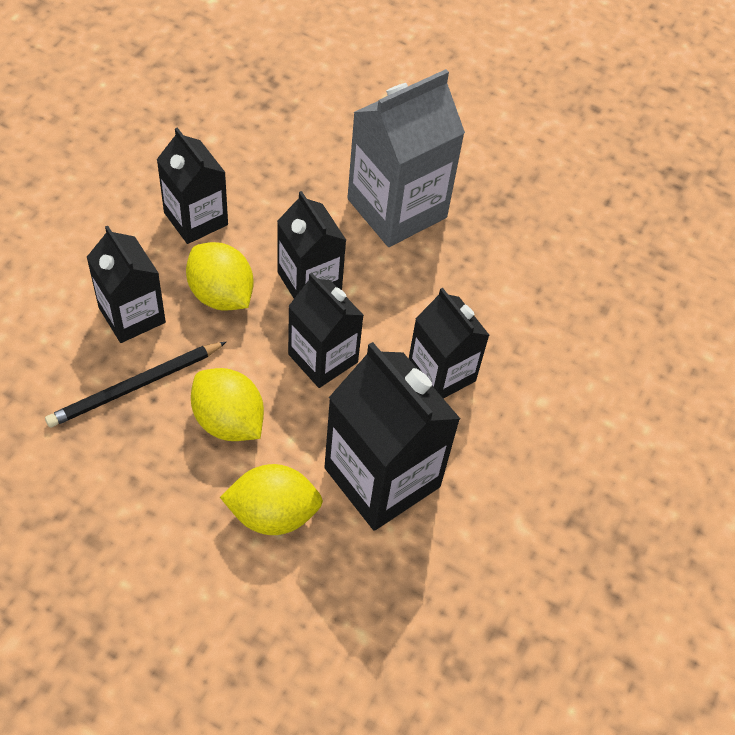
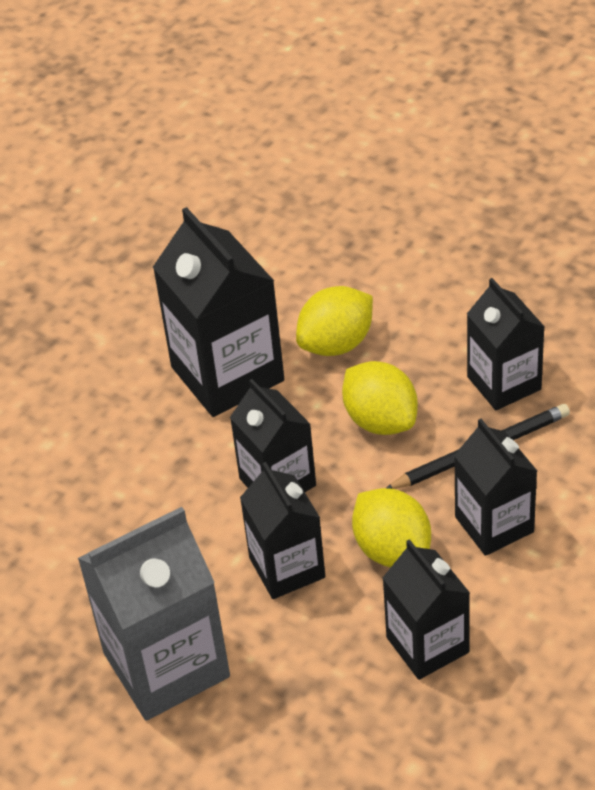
camera: 165 degrees left, 10 degrees down
yellow lemon [220,464,323,535] -> yellow lemon turned 45 degrees counterclockwise [296,286,373,356]
black carton [409,288,489,399] -> black carton moved to [467,278,545,410]

